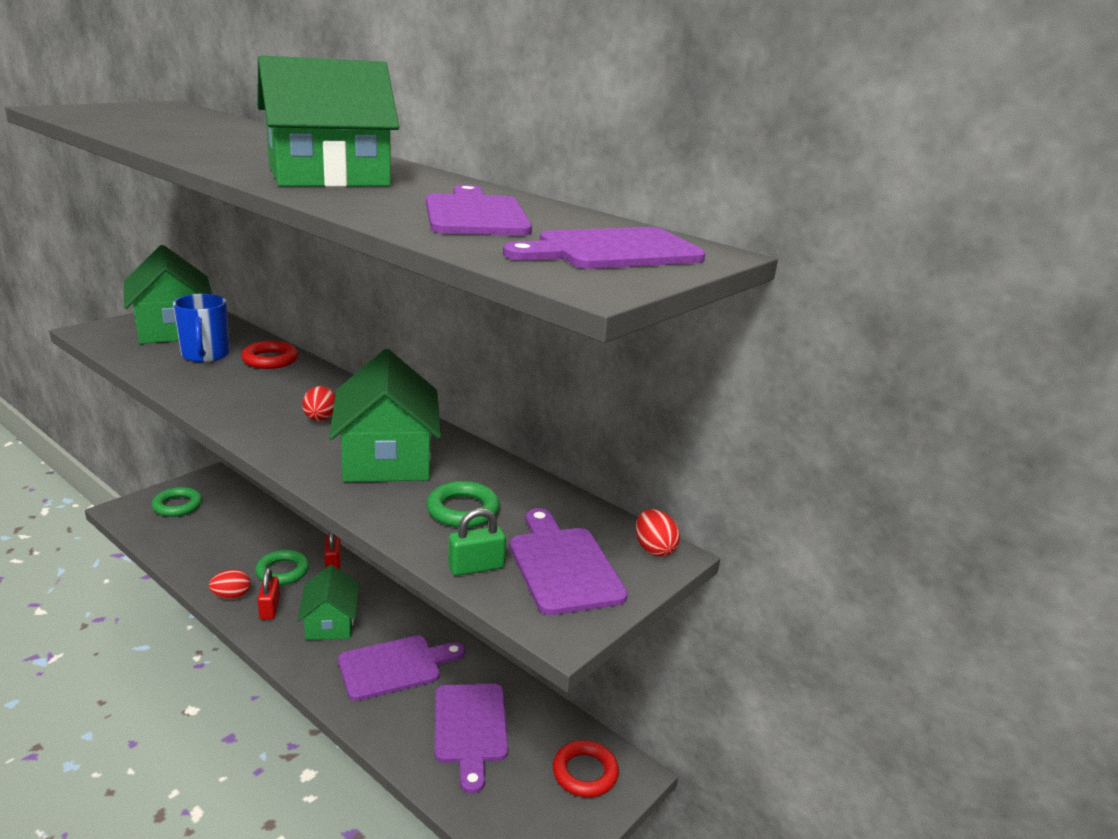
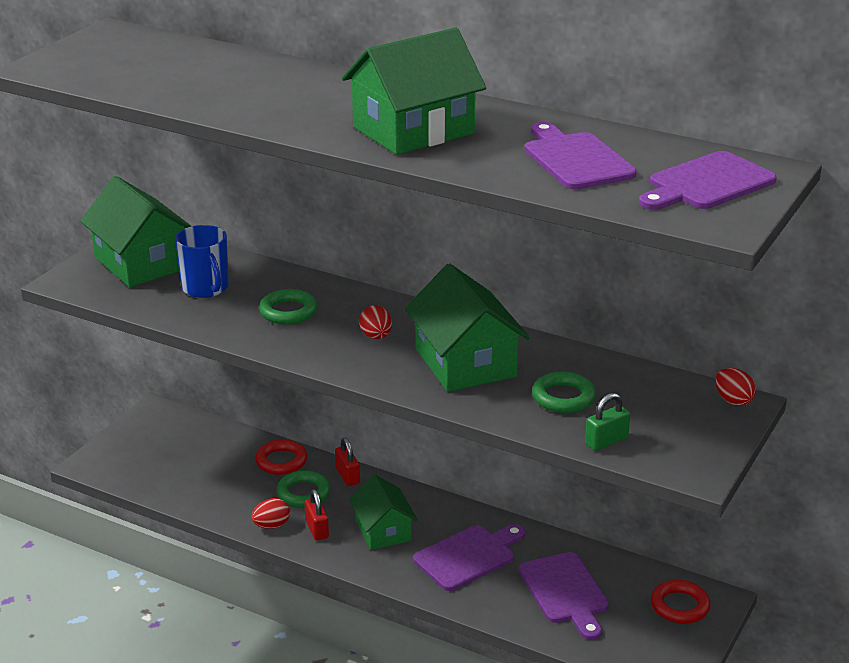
camera: 10 degrees left, 5 degrees up
green ring [152,487,202,517] -> green ring moved to [259,289,317,325]
red ring [241,341,299,369] -> red ring moved to [255,439,307,475]
purple cutting board [510,508,628,615] -> none

